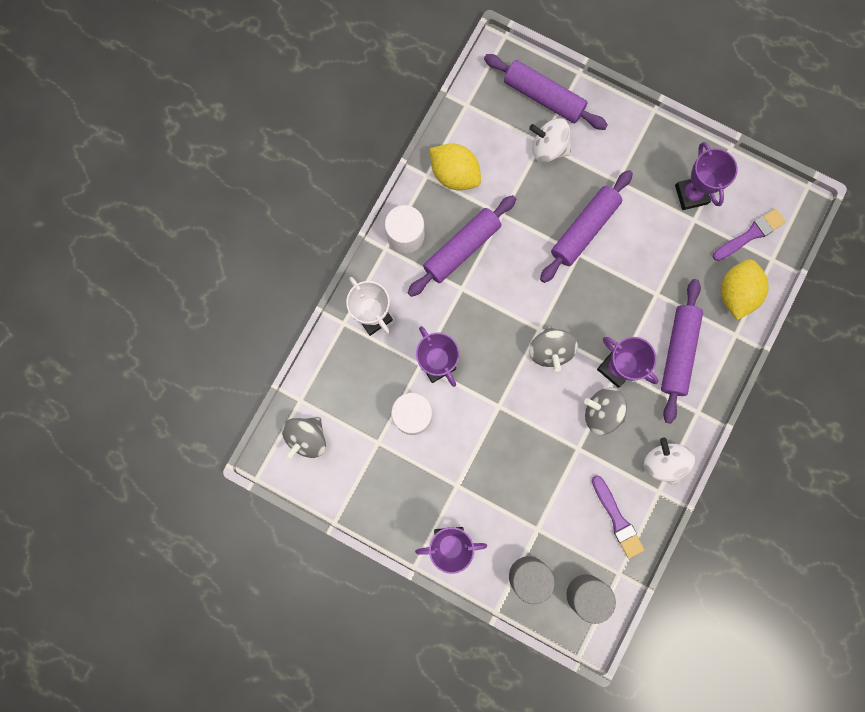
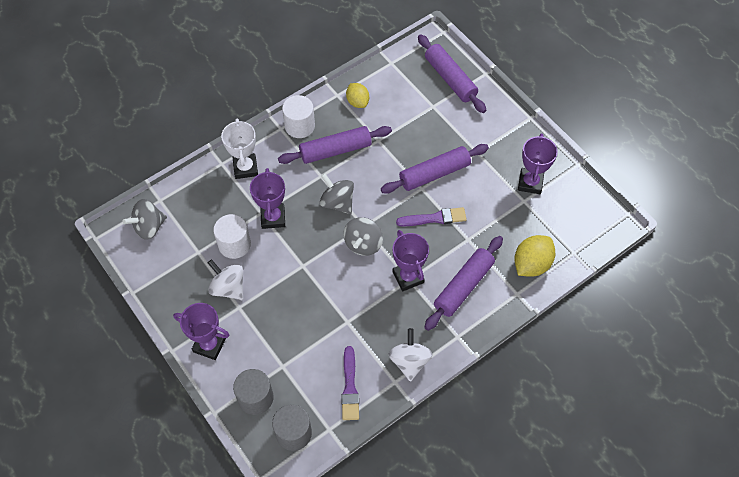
camera: 25 degrees right, 20 degrees down
yellow lemon [430,143,481,190] -> yellow lemon [346,83,369,108], size x0.66
white spinning top [529,118,571,162] -> white spinning top moved to [208,259,243,300]
grey spinning top [584,388,627,435] -> grey spinning top moved to [320,173,354,214]
purple brush [713,209,786,261] -> purple brush moved to [396,207,467,227]

